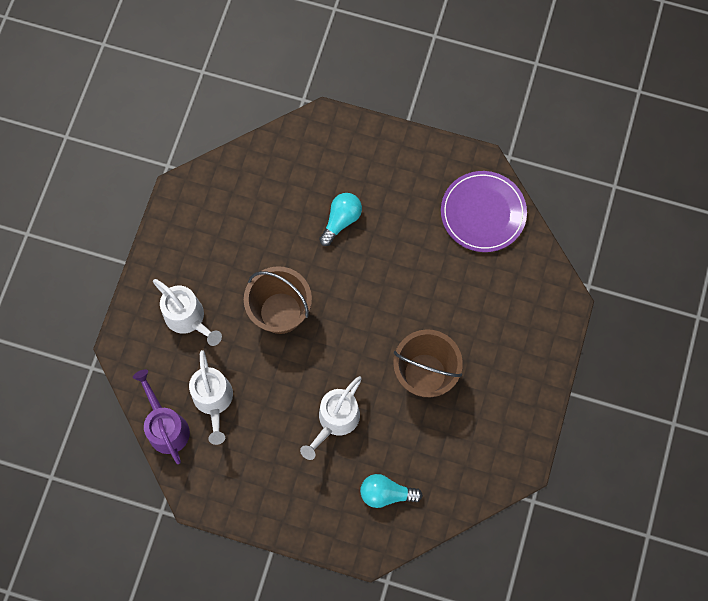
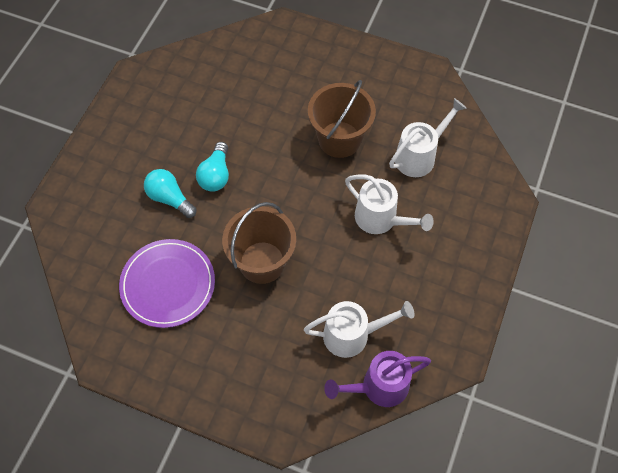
camera: 85 degrees left, 10 degrees down
white watering can [153,279,222,346] -> white watering can moved to [389,98,467,177]
turquoise light bulb [360,474,423,508] -> turquoise light bulb moved to [196,142,229,192]
purple plate [441,171,527,252] -> purple plate moved to [119,239,215,328]

